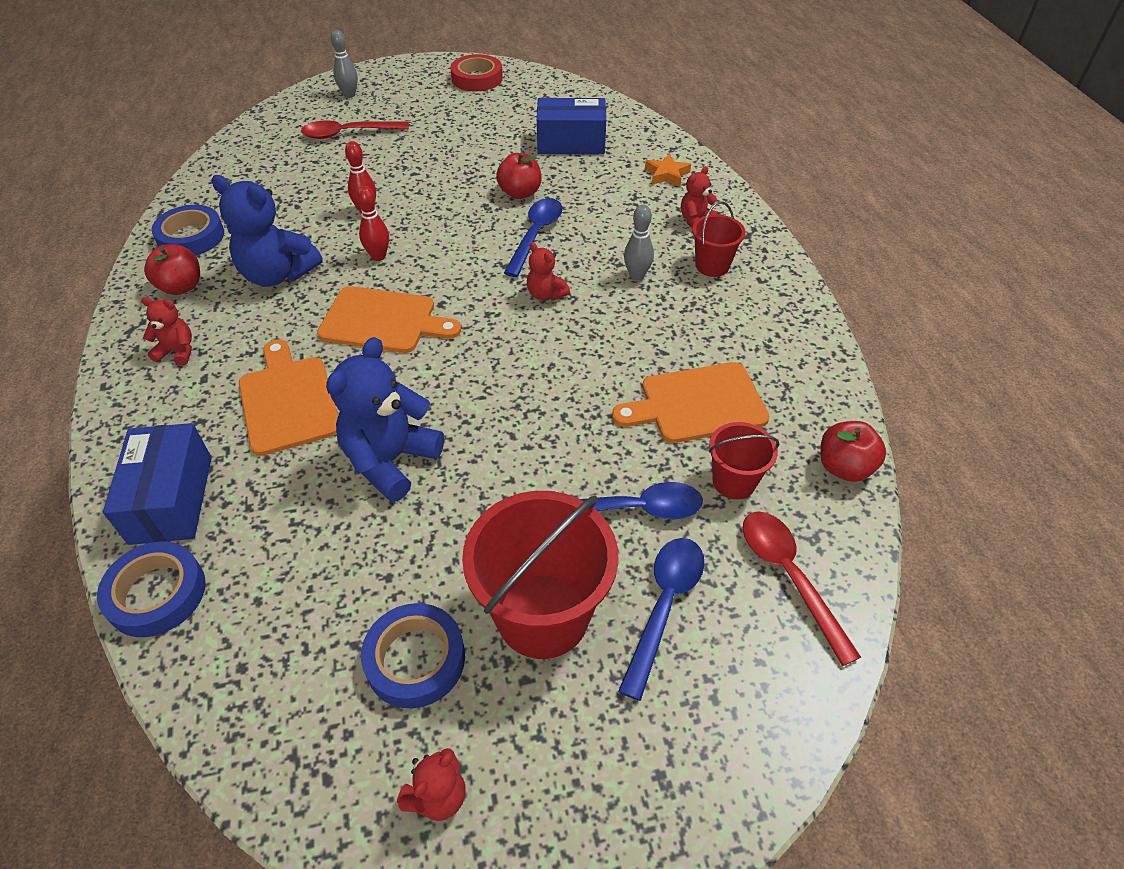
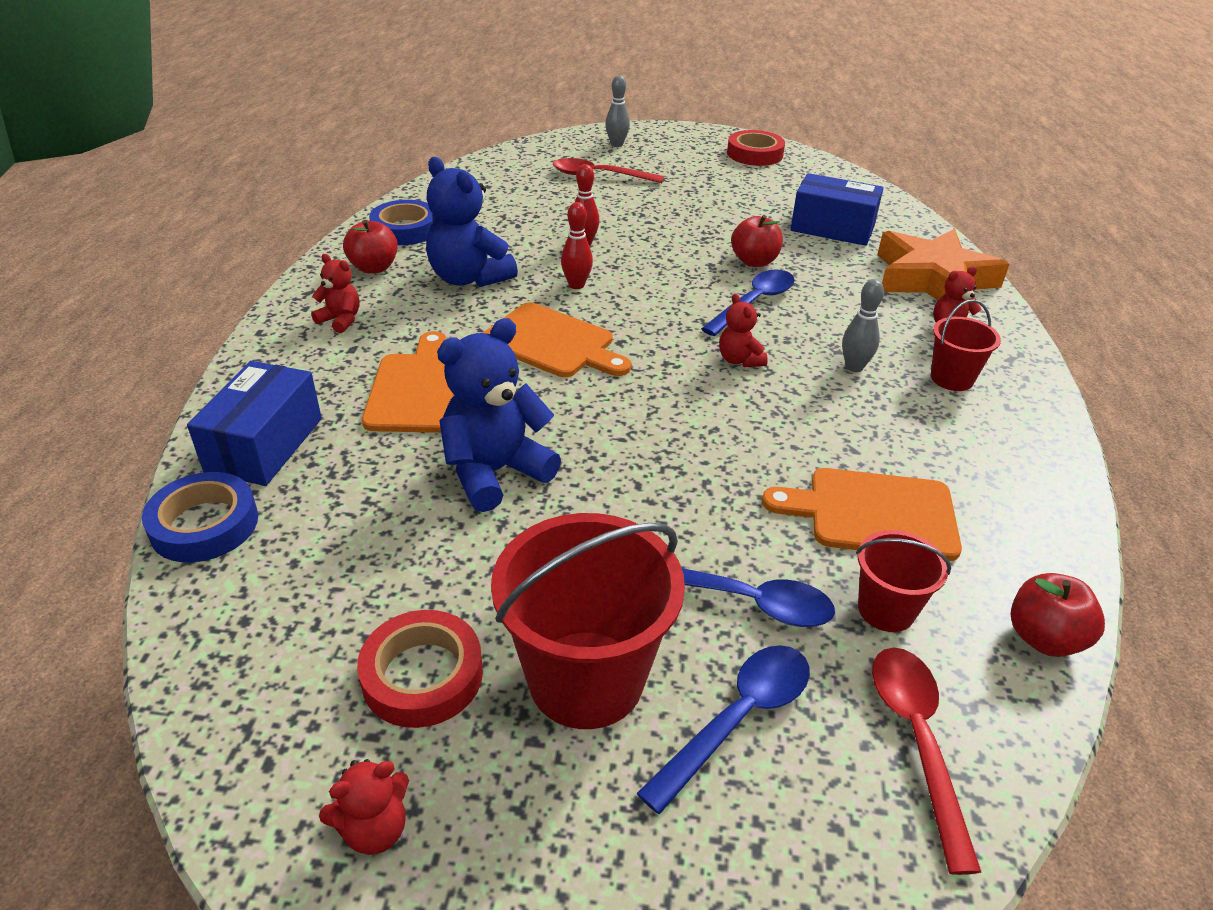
camera: 20 degrees right, 10 degrees down
blue tape [361,603,465,708] -> red tape [357,610,483,728]
orange star [645,154,691,187] -> orange star [877,229,1009,300], size x2.32

